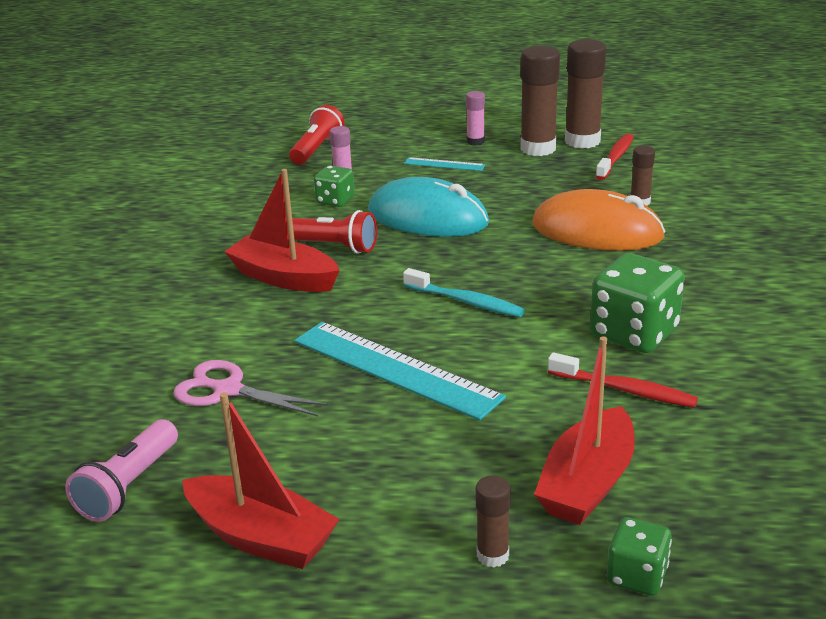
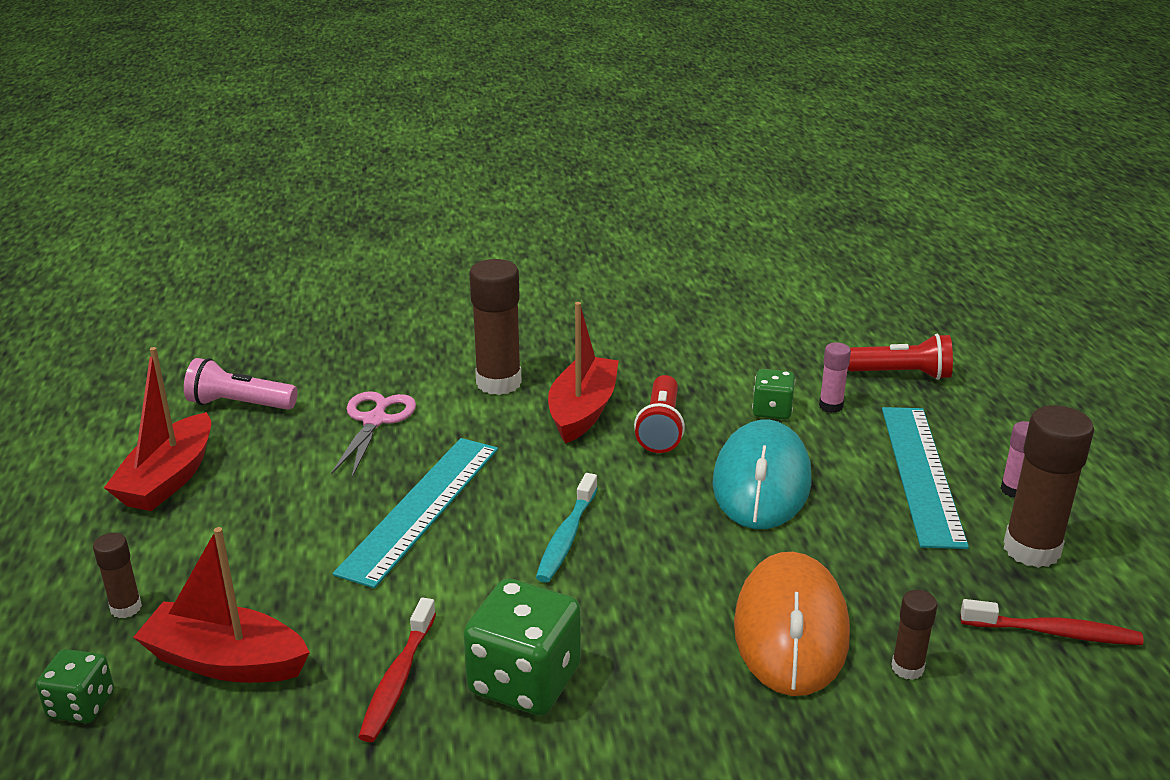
camera: 75 degrees right, 0 degrees up
turquoise ruler [404,157,485,171] -> turquoise ruler [882,407,969,549], size x2.12
brown glue stick [565,39,606,149] -> brown glue stick moved to [470,259,522,395]

